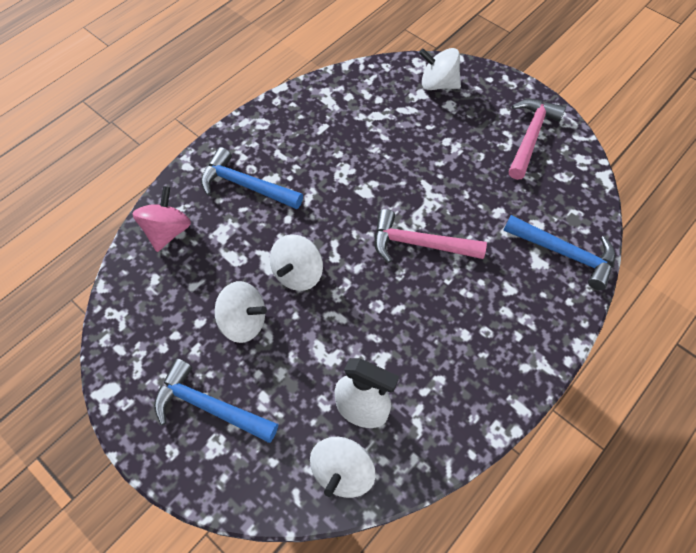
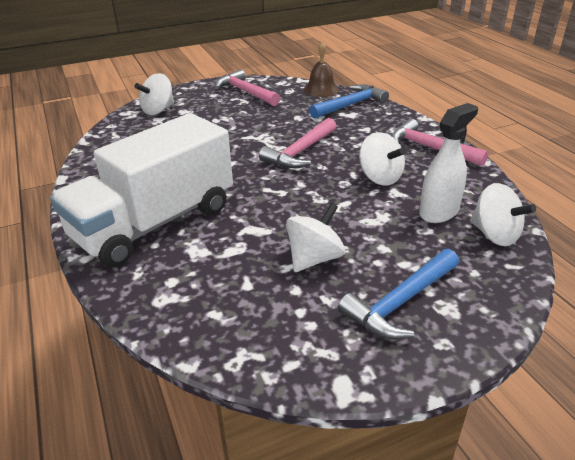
camera: 65 degrees left, 25 degrees down
pink spinning top [132,186,191,252] -> none
blue hammer [201,147,303,209] -> white truck [50,113,233,267]
white spinning top [270,234,323,291] -> white spinning top moved to [359,132,405,186]
none -> brown bell [304,41,339,97]
none -> pink hammer [391,118,489,166]

